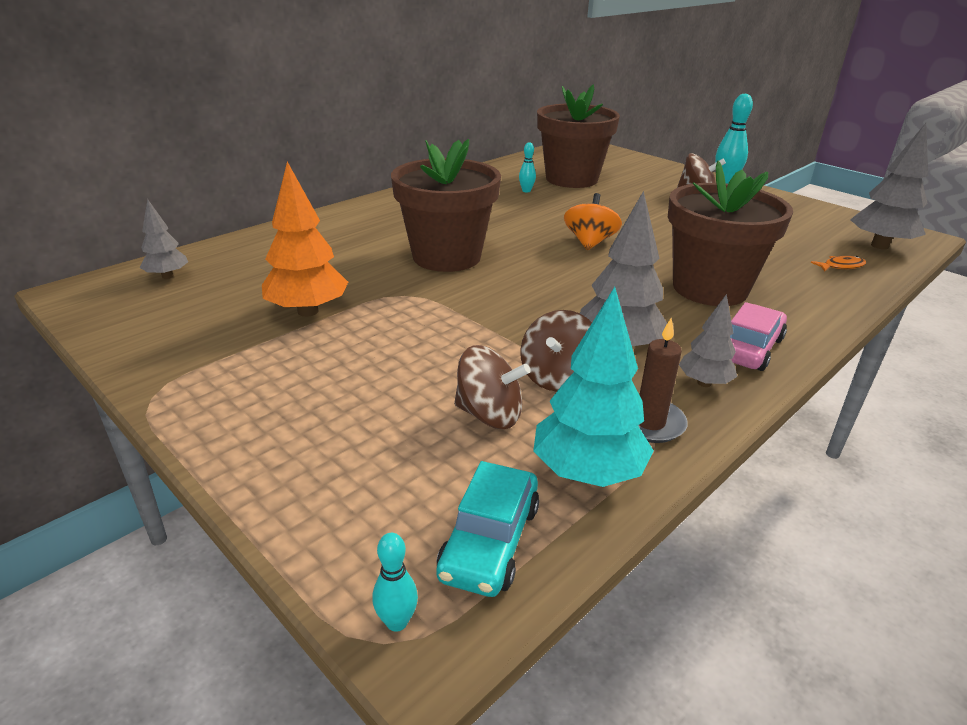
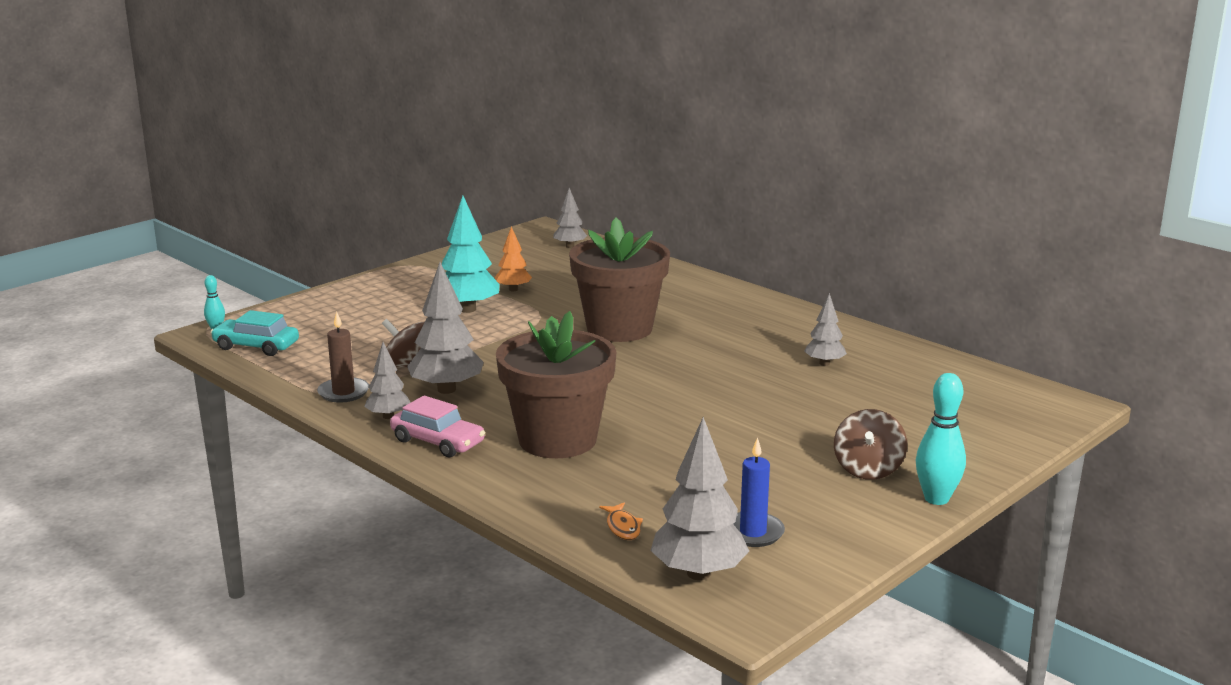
camera: 90 degrees right, 10 degrees down
orange tree [262,162,348,317] -> orange tree [495,226,532,291], size x0.58
brown spinning top [454,345,531,429] -> none
turquoise bowling pin [519,142,536,192] -> grey tree [804,293,847,366]
turquoise tree [533,287,654,487] -> turquoise tree moved to [442,196,500,313]
brown flower pot [537,85,620,188] -> none
orange spinning top [564,193,622,250] -> none
none -> blue candle [733,437,785,547]

